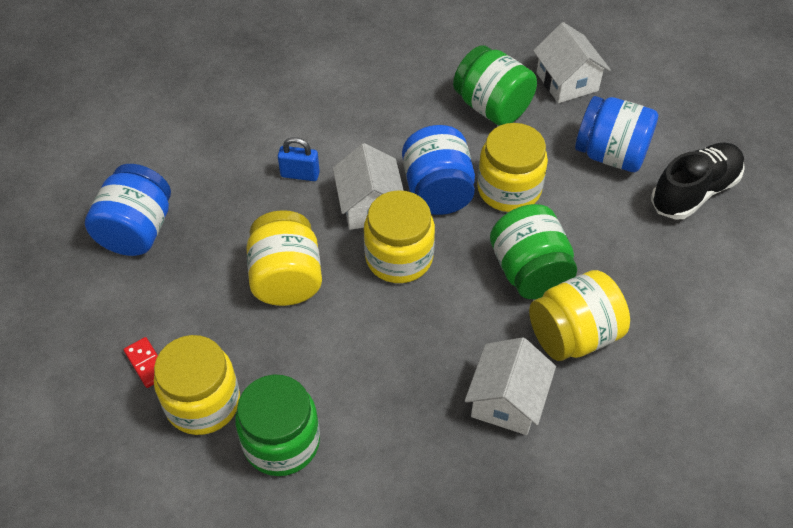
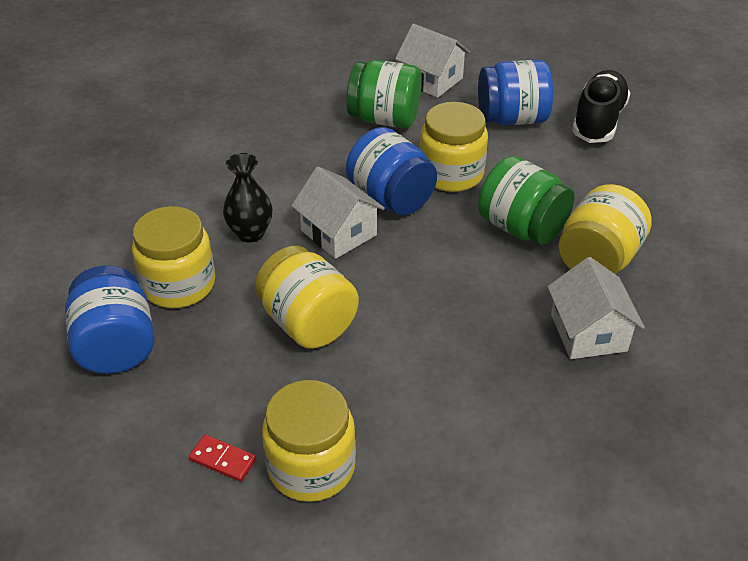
camera: 30 degrees left, 10 degrees down
green jar [235,375,320,476] -> none
blue padlock [278,137,320,181] -> black vase [223,153,273,242]
yellow jar [364,190,435,283] -> yellow jar moved to [132,206,215,308]

